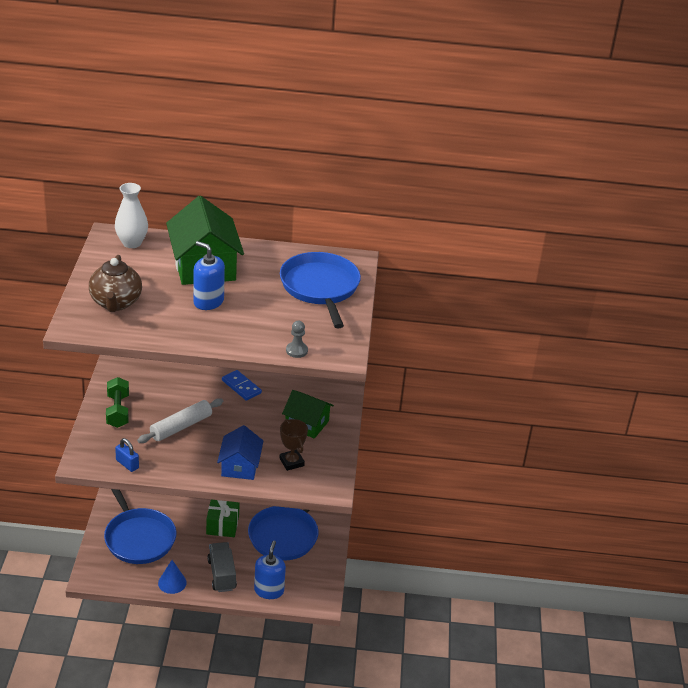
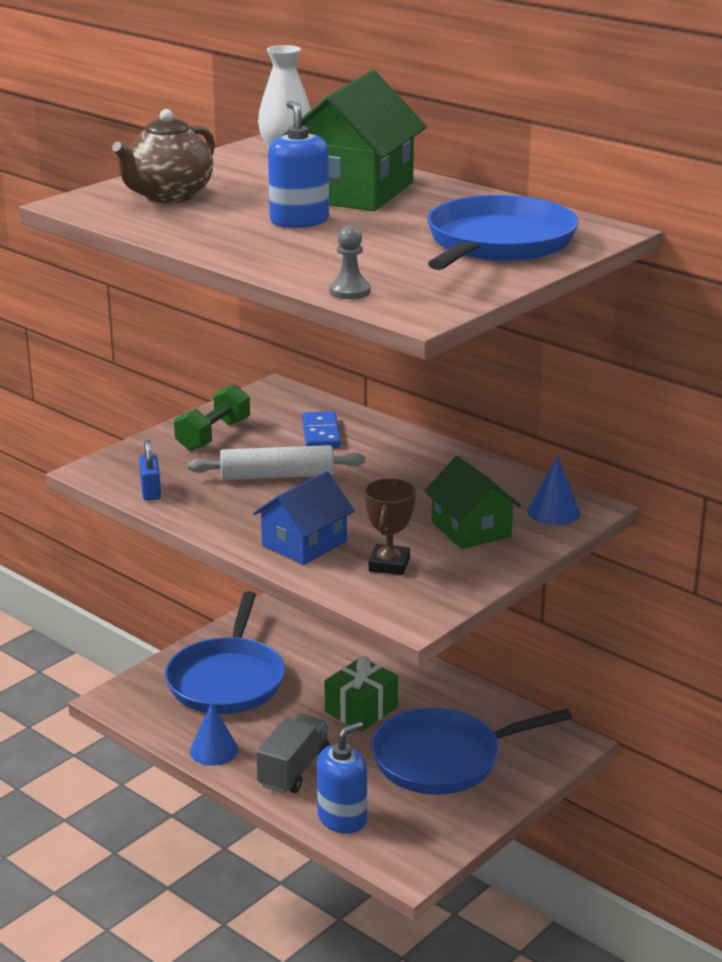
camera: 40 degrees right, 10 degrees down
blue domino [222,370,262,401] -> blue domino moved to [302,411,341,448]
none -> blue cone [528,455,580,525]

